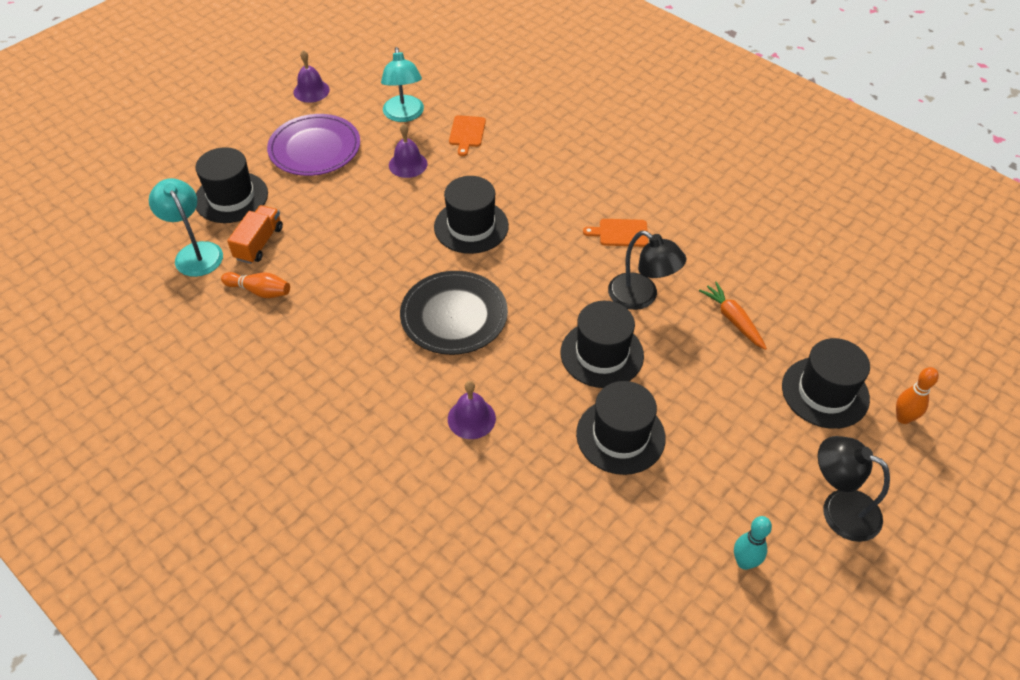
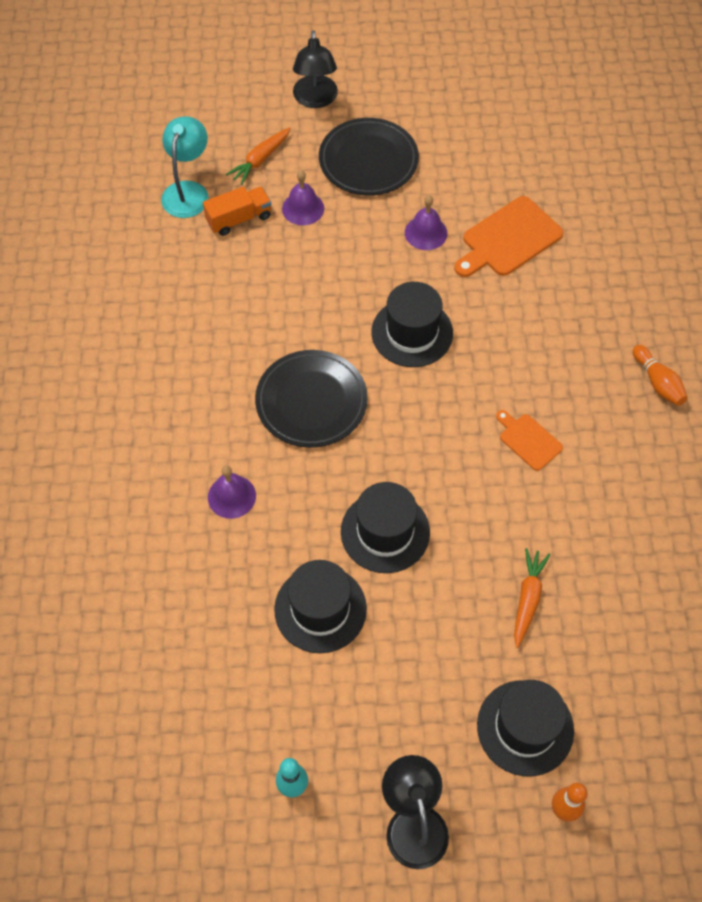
camera: 45 degrees right, 10 degrees up
black hat [195,147,268,223] -> orange carrot [226,127,291,185]
orange bowling pin [221,272,290,298] -> orange bowling pin moved to [633,345,688,406]
purple plate [267,114,360,176] -> black plate [319,118,419,196]
purple bell [293,50,330,103] -> purple bell moved to [282,170,324,226]
turquoise lamp [381,47,424,122] -> none
orange cutting board [449,115,486,156] -> orange cutting board [454,196,564,277], size x1.74
black lamp [608,231,686,310] -> black lamp moved to [293,30,338,108]

